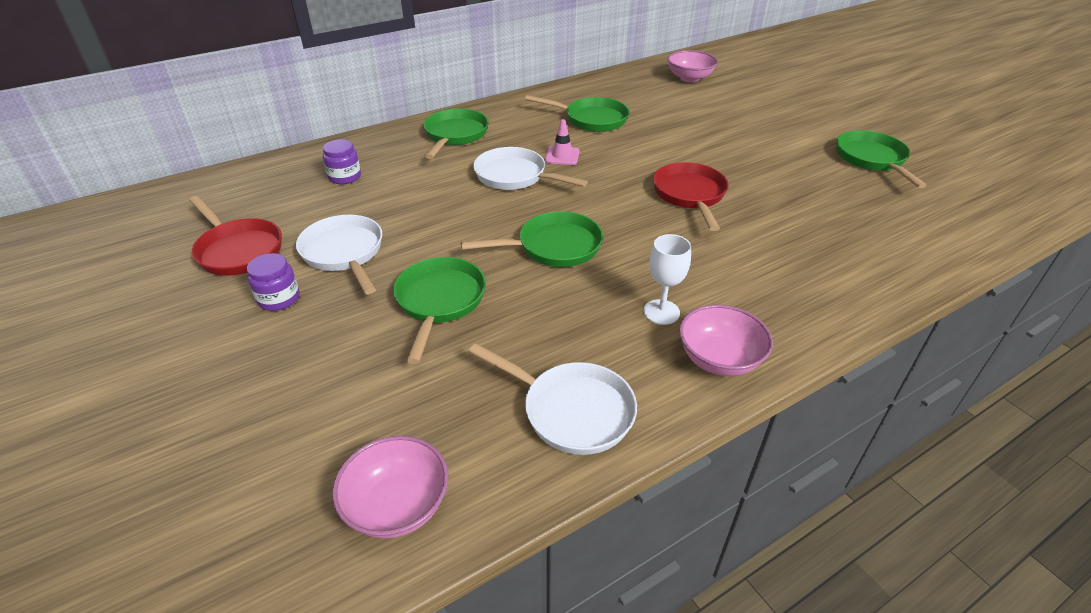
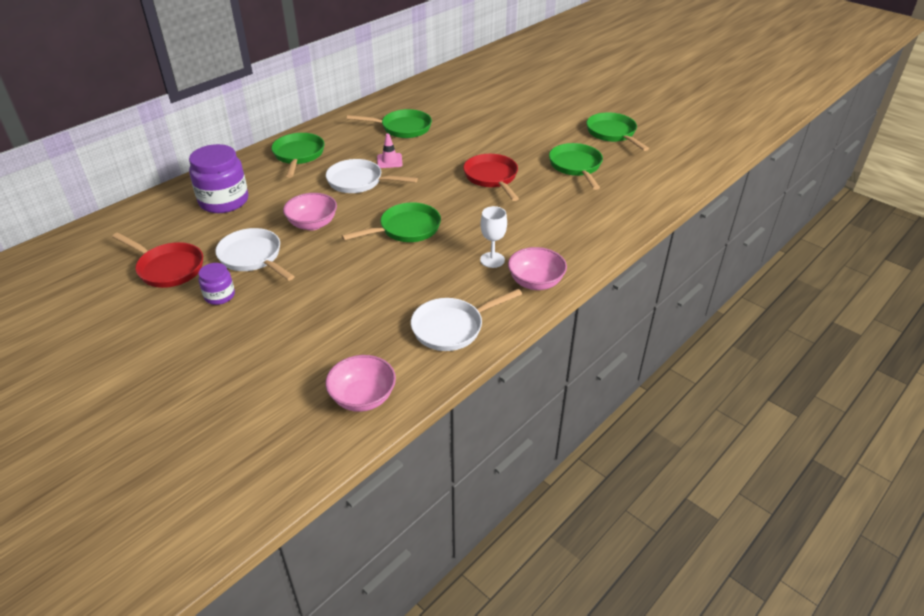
camera: 15 degrees left, 0 degrees up
purple jar [323,139,361,184] -> purple jar [189,144,248,213], size x1.90
green pan [393,257,486,364] -> green pan moved to [549,143,603,190]
white pan [469,343,637,455] -> white pan turned 135 degrees clockwise [411,289,522,351]
pink bowl [668,50,718,83] -> pink bowl moved to [283,193,337,230]

